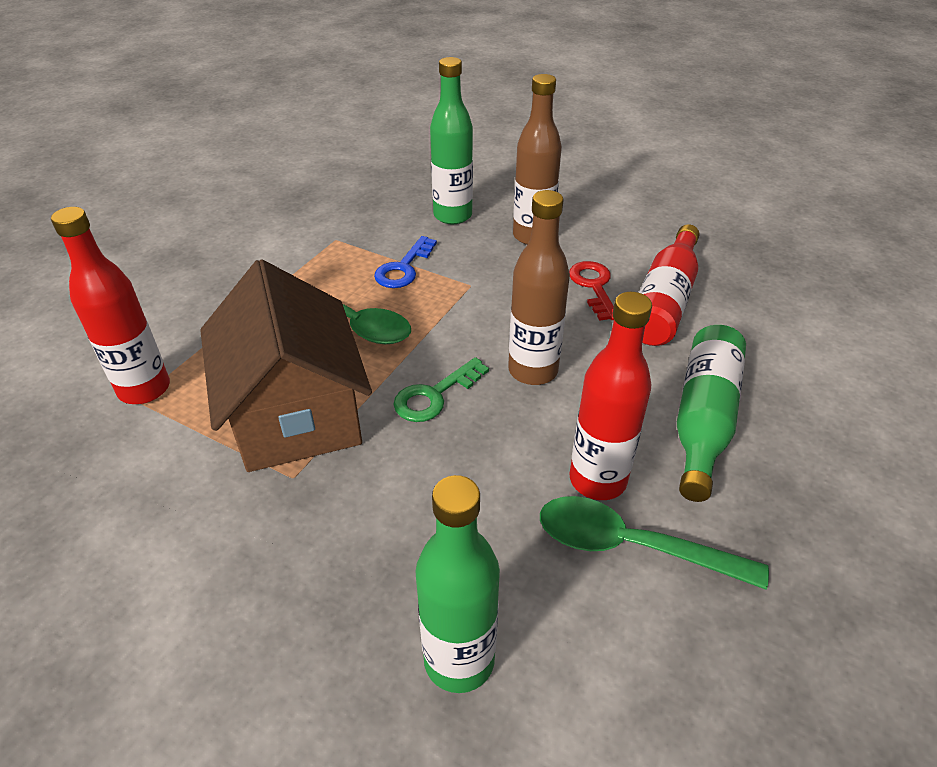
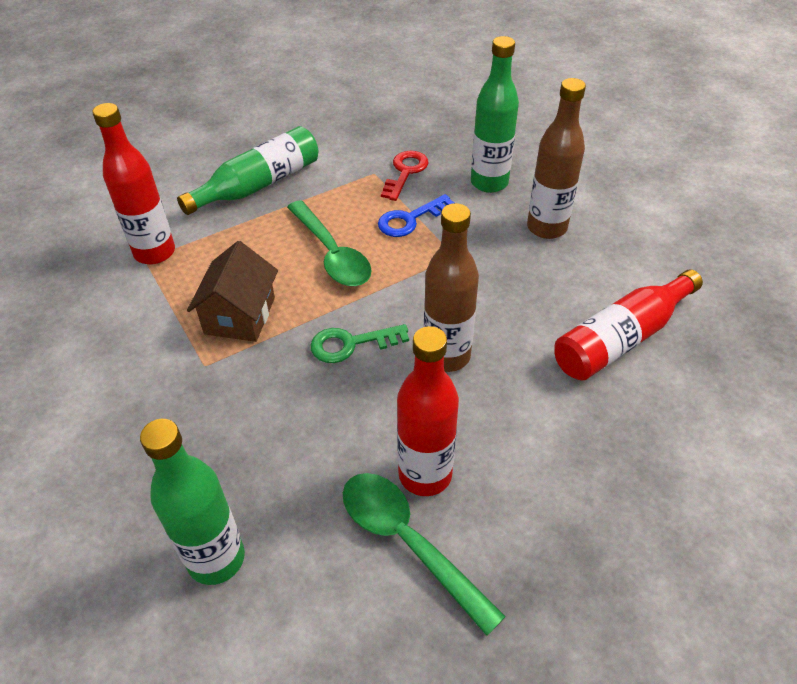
camera: 30 degrees right, 5 degrees up
brown house [200,259,372,472] -> brown house [187,241,278,342], size x0.59
red key [569,261,614,321] -> red key moved to [381,151,428,201]
green bottle [677,325,746,502] -> green bottle moved to [177,126,318,215]

